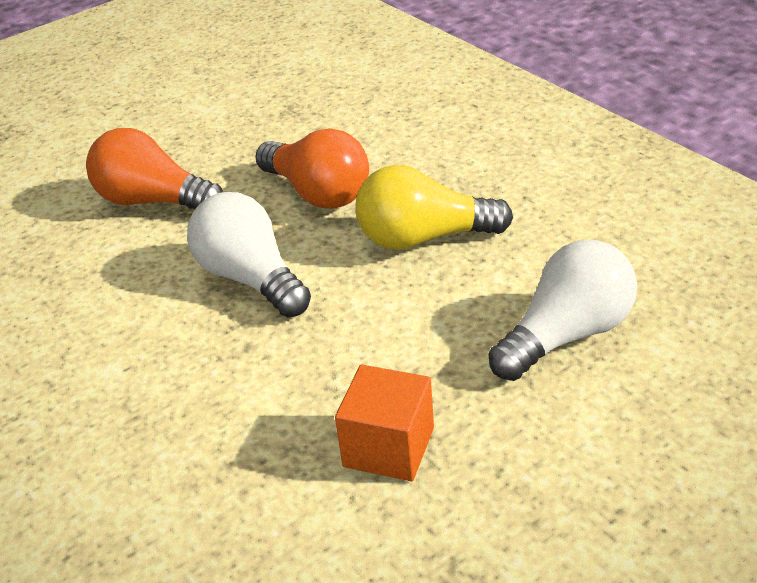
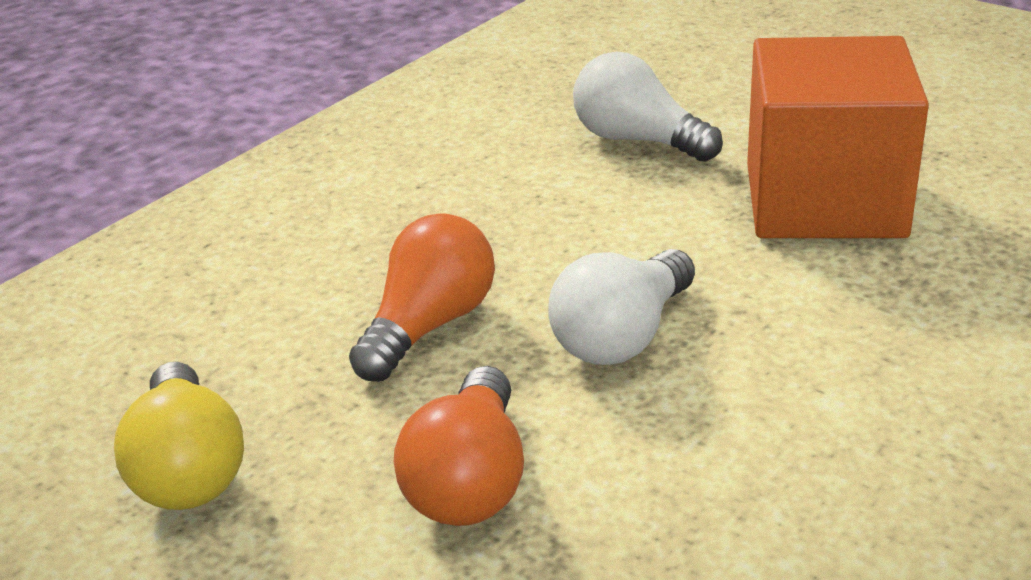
camera: 105 degrees left, 5 degrees down
orange cube [335,365,434,481] -> orange cube [747,36,929,238], size x2.14
yellow light bulb [355,165,513,250] -> yellow light bulb moved to [114,362,244,510]

